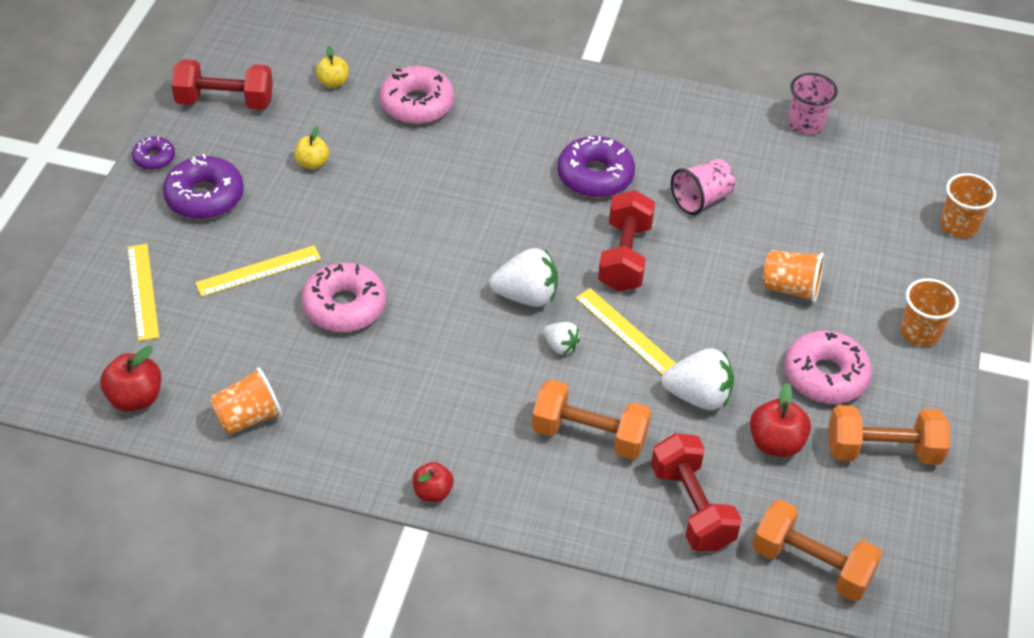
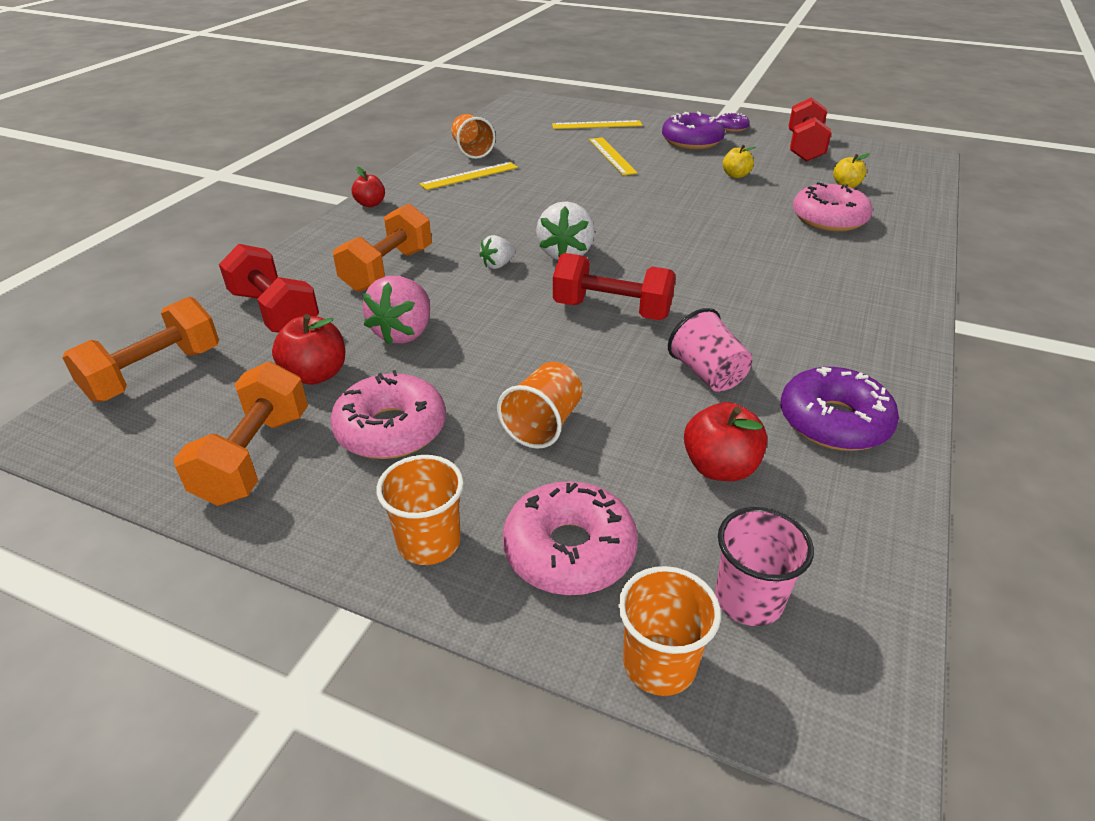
camera: 100 degrees right, 10 degrees down
red apple [100,346,161,412] -> red apple moved to [684,402,767,481]
pink donut [301,263,386,332] -> pink donut moved to [503,481,638,595]
purple donut [557,136,635,198] -> purple donut moved to [781,367,899,451]
yellow ruler [576,288,676,375] -> yellow ruler moved to [419,162,518,190]
red dumbbell [651,433,742,552] -> red dumbbell turned 60 degrees clockwise [219,244,319,333]
white strawberry [661,348,734,410] -> pink strawberry [363,276,430,345]
pink cup [788,73,838,135] -> pink cup moved to [715,507,814,626]

